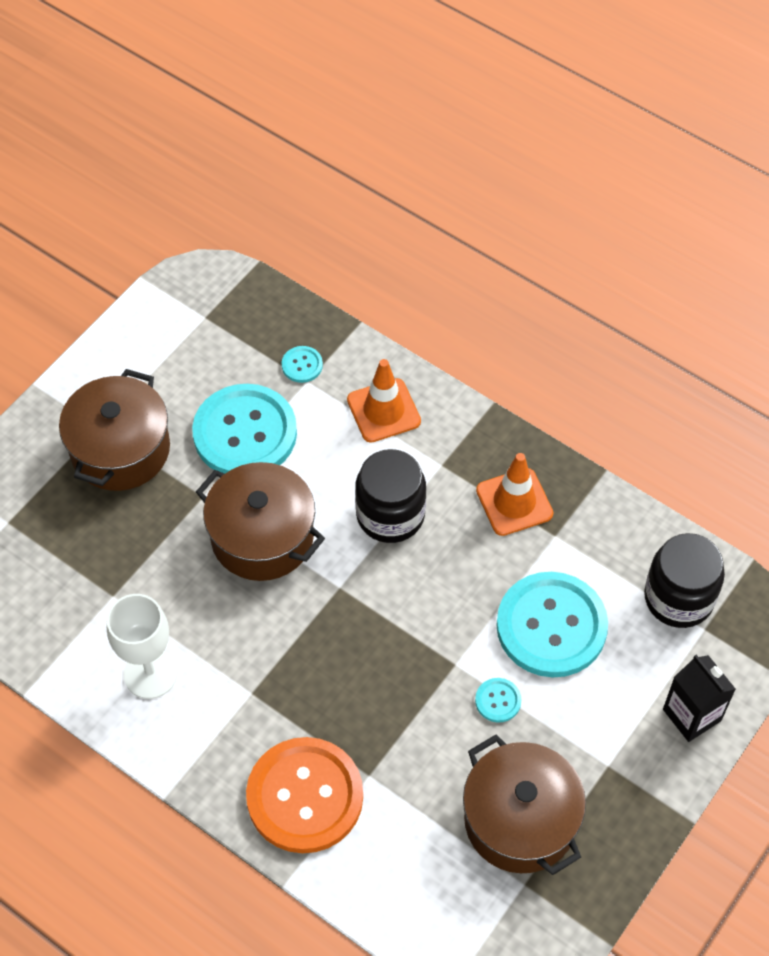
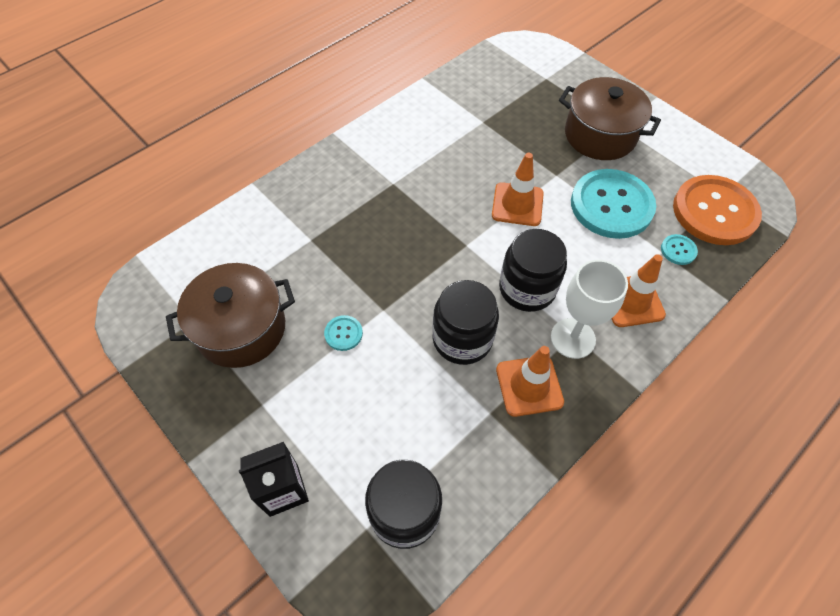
camera: 100 degrees right, 0 degrees up
white goblet [107,594,177,699] -> white goblet moved to [551,260,628,359]
brown pot [196,462,325,581] -> orange traffic cone [492,153,544,226]
orange button [246,737,363,853] -> orange button moved to [673,175,762,245]
turquoise button [496,572,608,677] -> none
none -> black jar [432,280,499,365]

